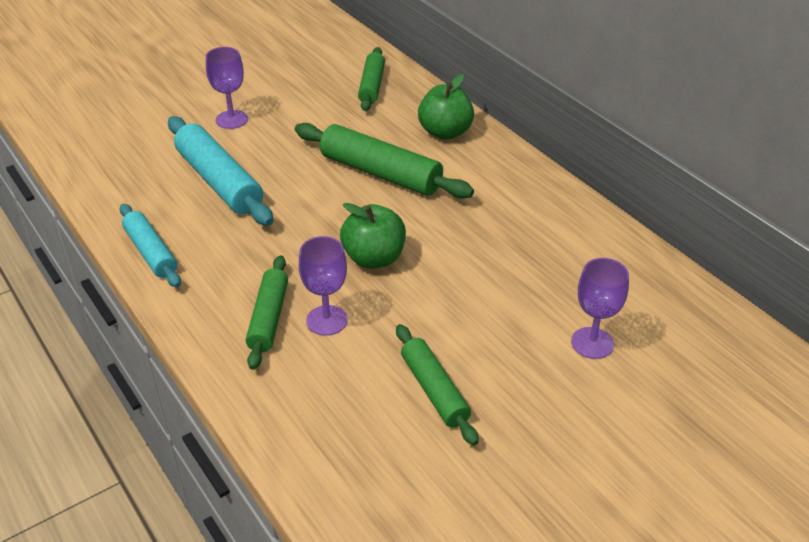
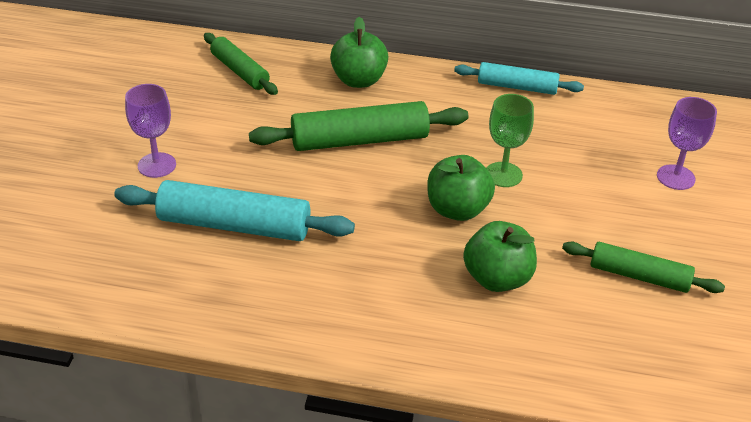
camera: 45 degrees left, 0 degrees up
turquoise rolling pin [120,204,181,288] -> turquoise rolling pin moved to [454,62,584,95]
green rolling pin [246,255,288,370] -> none
purple goblet [299,236,348,336] -> green apple [463,221,537,292]
none -> green goblet [486,94,534,187]

